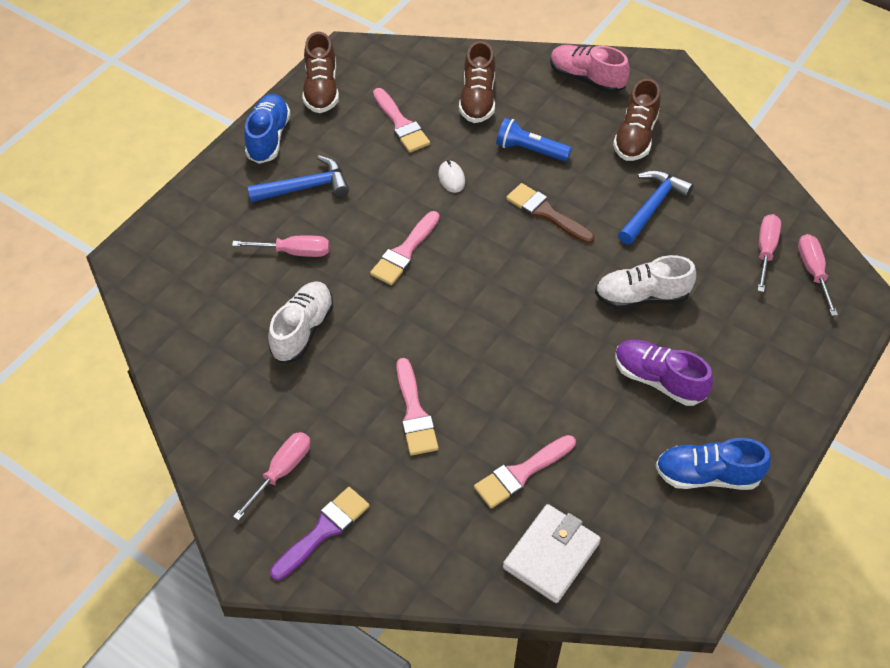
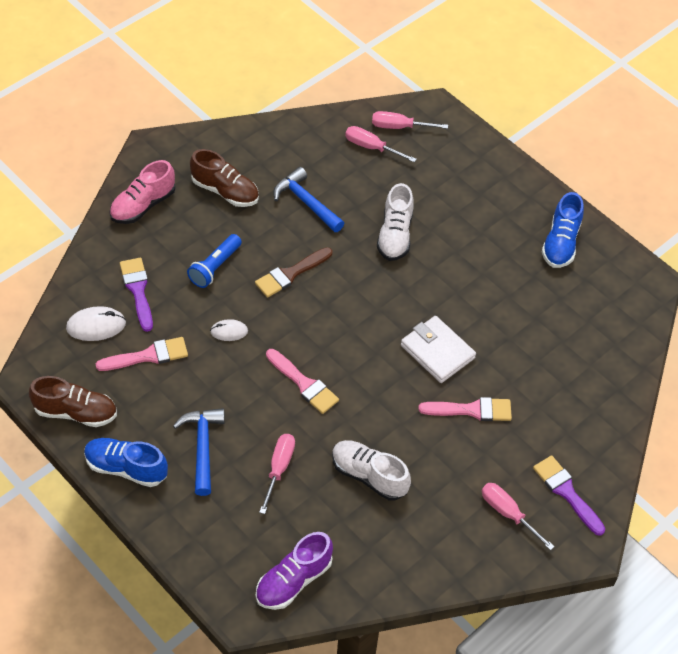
camera: 80 degrees left, 0 degrees up
brown shoe [459,41,495,123] -> purple brush [120,258,153,332]
pink brush [474,435,576,508] -> none
white wallet [503,504,601,603] -> white wallet moved to [401,316,476,383]
purple shoe [615,340,713,406] -> purple shoe moved to [256,532,333,610]
none -> white mouse [66,306,126,341]

